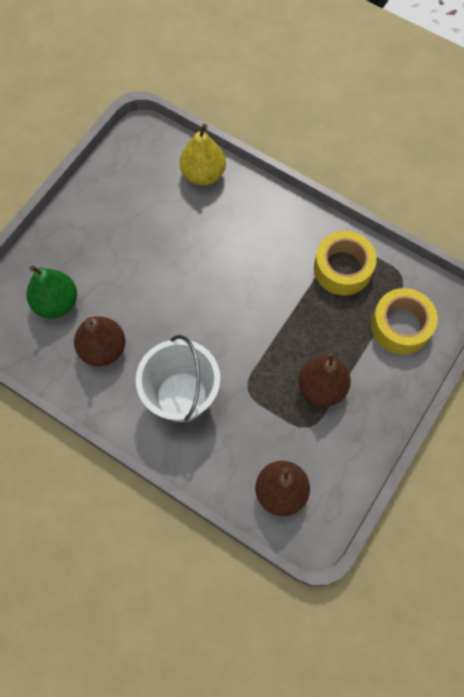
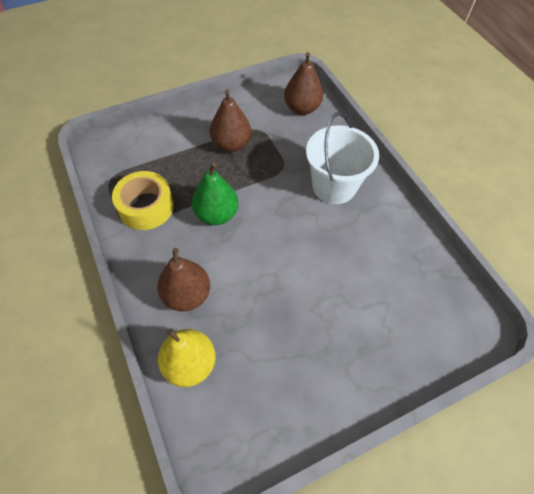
camera: 150 degrees left, 10 degrees down
green pear [26,265,77,318] -> green pear moved to [192,163,238,225]
brown pear [74,316,125,366] -> brown pear moved to [157,248,210,312]
yellow tape [371,288,438,354] -> none

